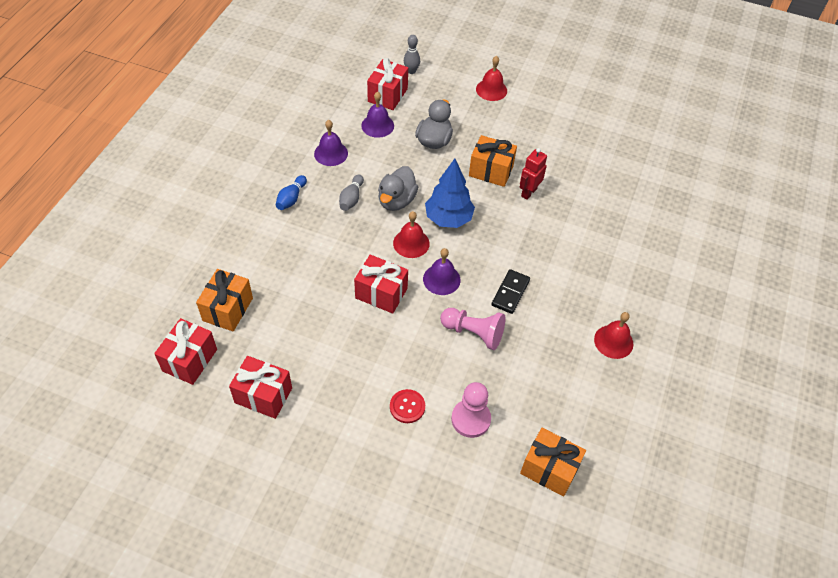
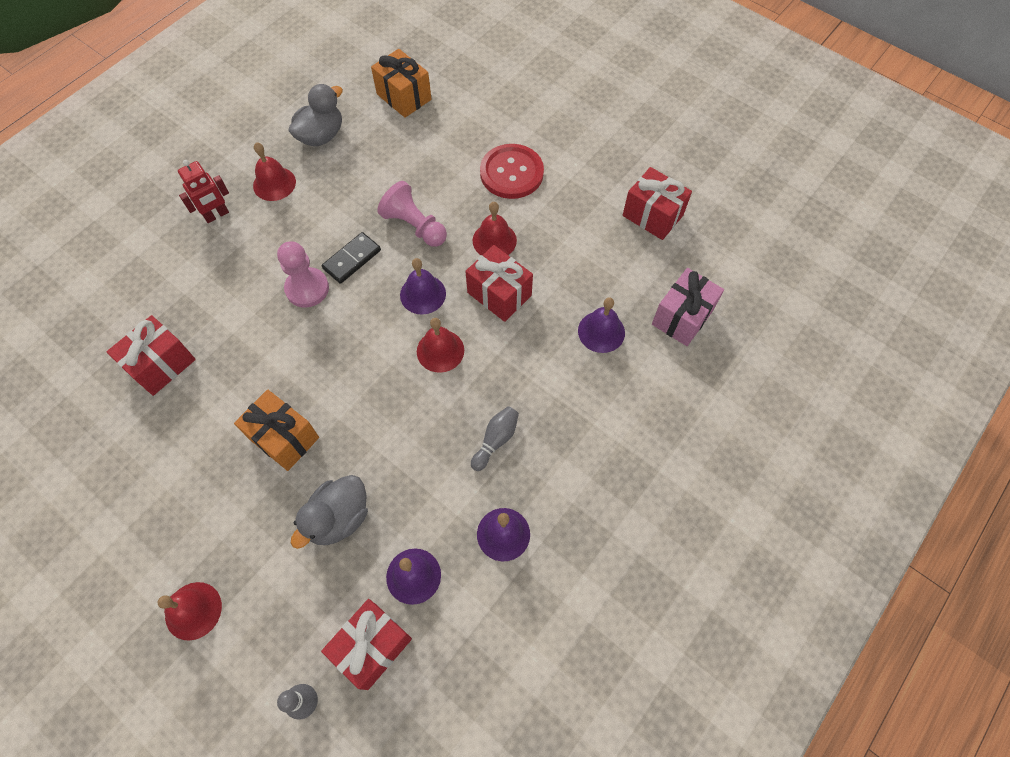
camera: 160 degrees left, 10 degrees up
red gift [154,318,217,385] -> red gift moved to [106,315,196,396]
orange gift [196,269,253,331] -> pink gift [652,268,724,346]
blue bowling pin [276,175,307,210] -> none
grey duck [378,166,418,211] -> grey duck moved to [288,84,343,146]
red button [390,389,425,423] -> red button [480,144,544,199], size x1.76
blue tree [425,159,475,228] -> none
pink pawn [451,382,491,438] -> pink pawn moved to [277,241,329,308]
red robot [520,148,547,200] -> red robot moved to [178,160,229,223]
none -> red bell [473,202,517,255]
none -> purple bell [578,298,625,353]

